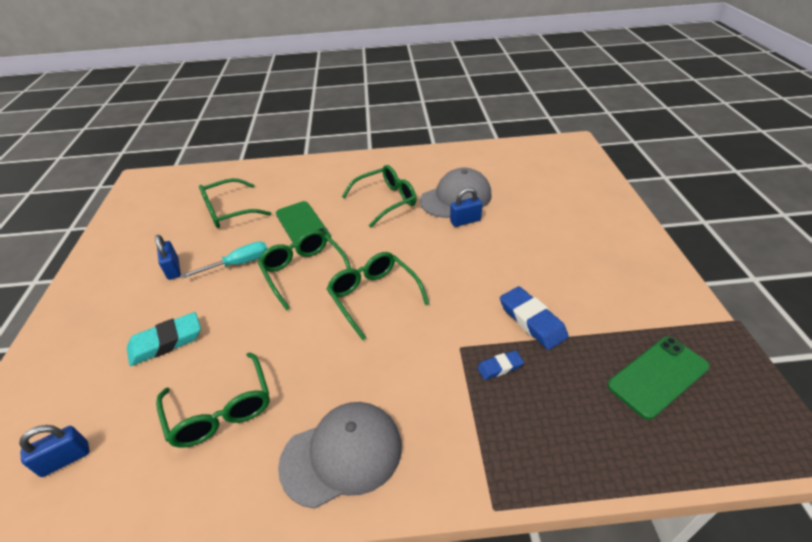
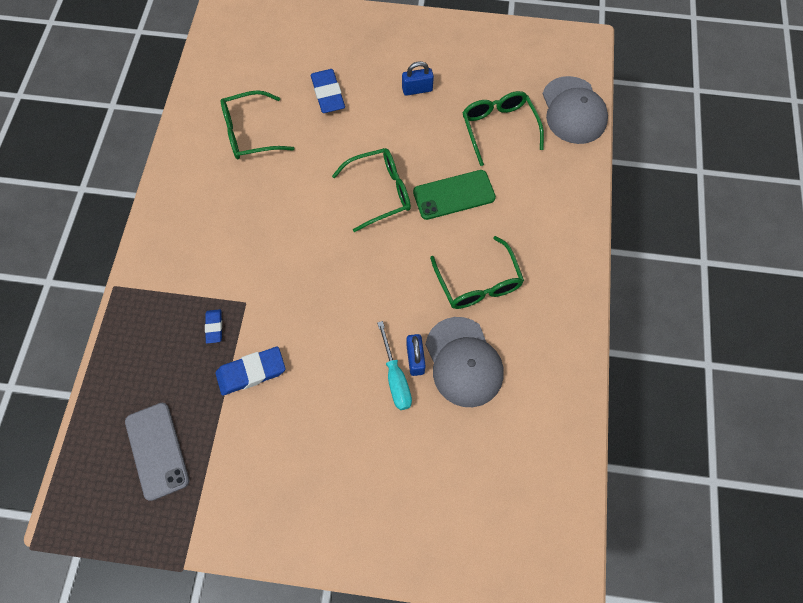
camera: 100 degrees right, 25 degrees up
blue padlock [19,425,90,477] -> none
turquoise eraser [127,312,201,366] -> blue eraser [311,69,345,113]
turquoise screwdriver [181,241,267,279] -> turquoise screwdriver moved to [377,321,412,410]
grey cap [278,402,402,509] -> grey cap moved to [542,76,608,144]
green glasses [327,252,429,340] -> none
green phone [607,336,710,420] -> grey phone [125,403,189,501]

